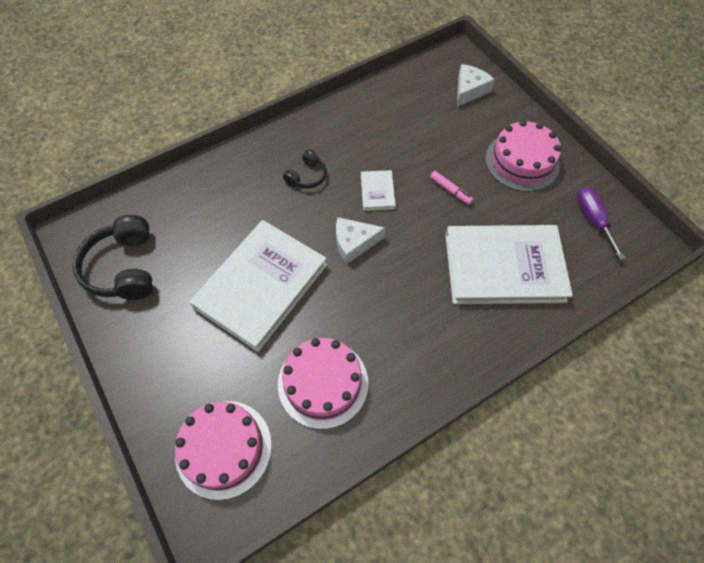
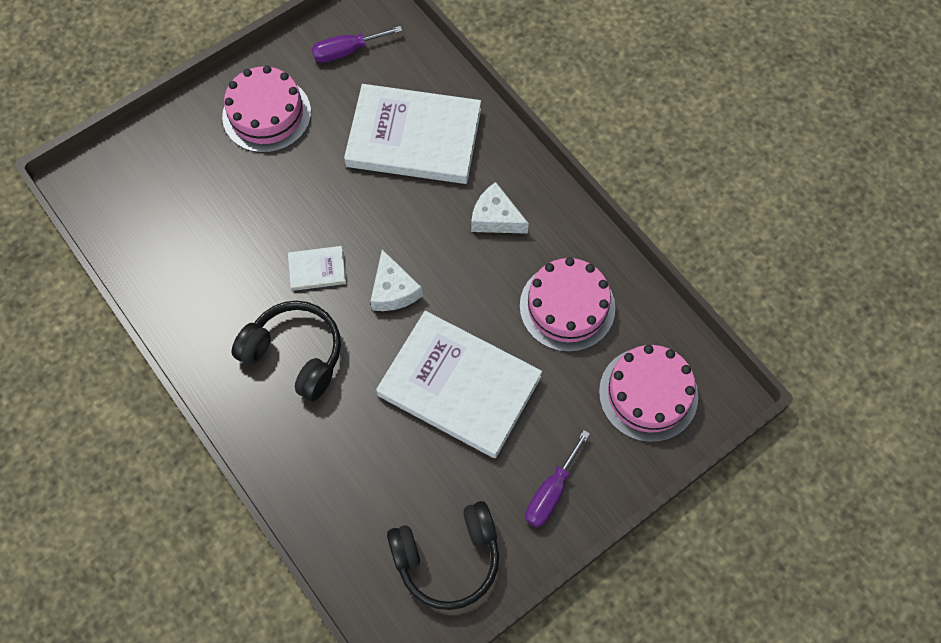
camera: 95 degrees left, 5 degrees up
black headphones [283,149,327,188] -> black headphones [232,301,341,401], size x1.86
pink marker [430,171,474,205] -> none
white book [445,225,573,304] -> white book turned 75 degrees counterclockwise [344,84,481,184]
white cheese [457,64,495,107] -> white cheese moved to [471,182,529,234]
none -> purple screwdriver [525,430,590,527]

